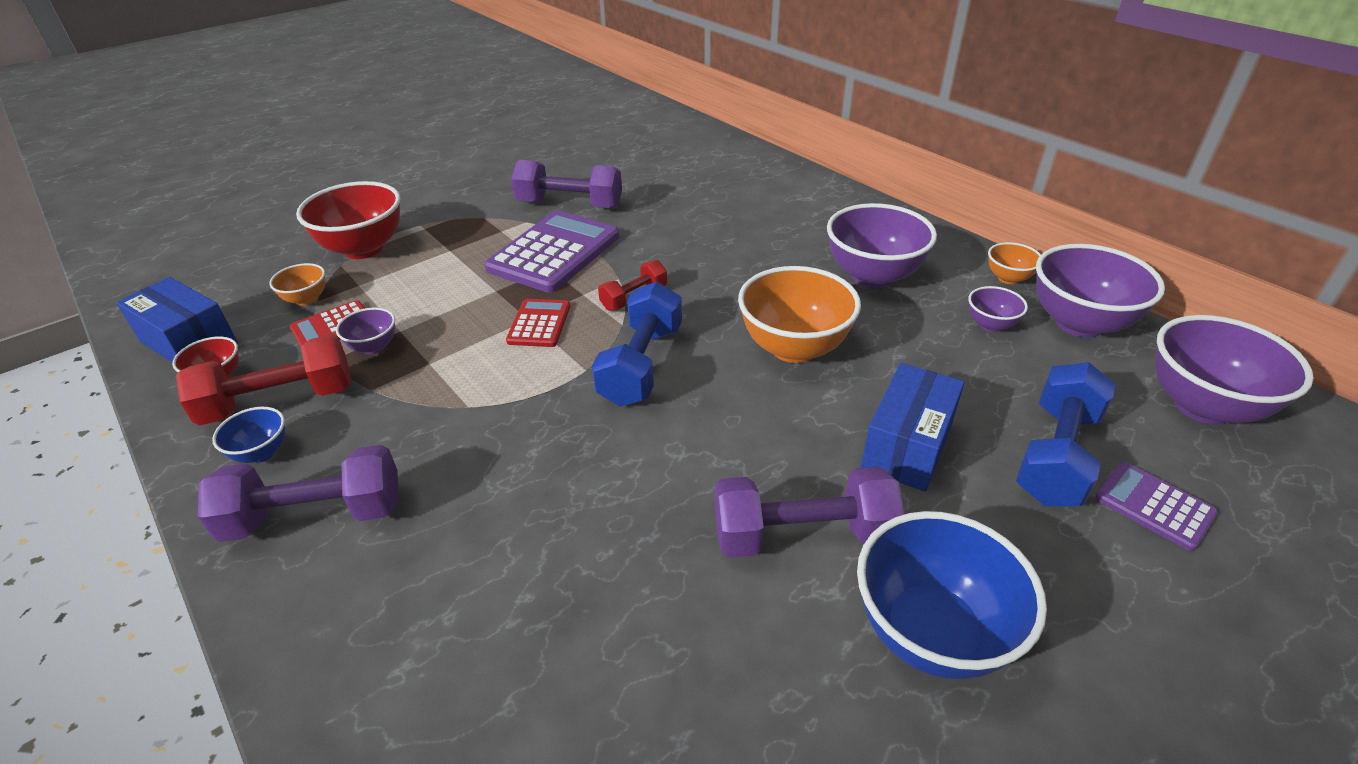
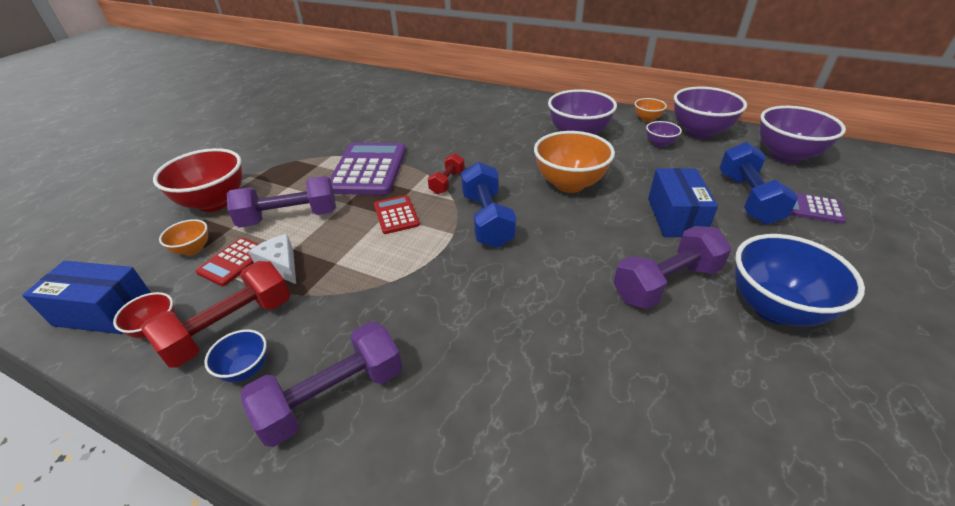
camera: 25 degrees left, 0 degrees up
purple bowl [336,308,395,354] -> white cheese [248,234,296,284]
purple dumbbell [511,160,622,209] -> purple dumbbell moved to [227,176,336,228]

